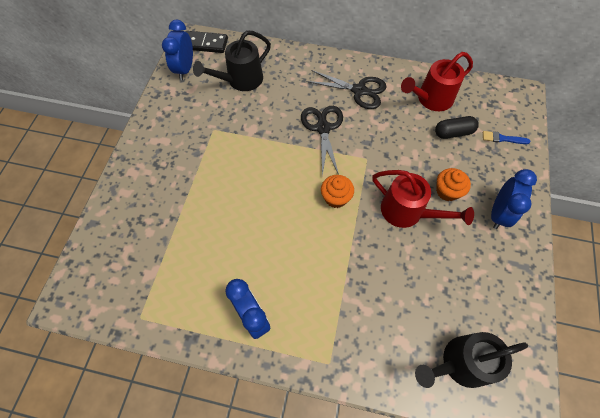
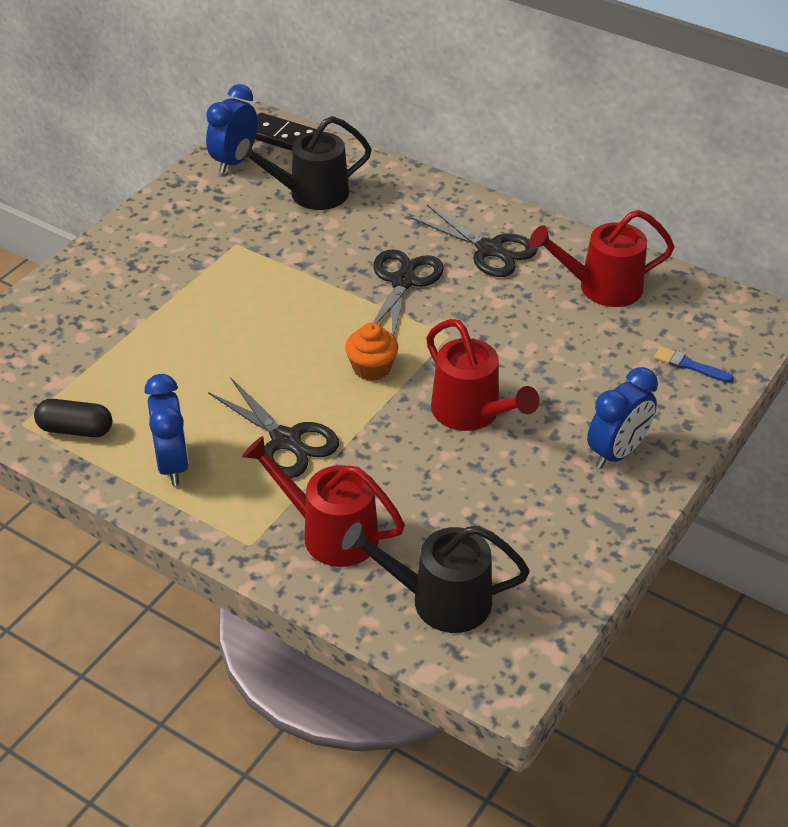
camera: 20 degrees right, 20 degrees down
black capsule [435,116,479,139] -> black capsule moved to [34,399,112,437]
orange cupcake [436,168,471,201] -> none
none -> black scissors [208,377,339,478]
none -> red watering can [242,436,405,567]

